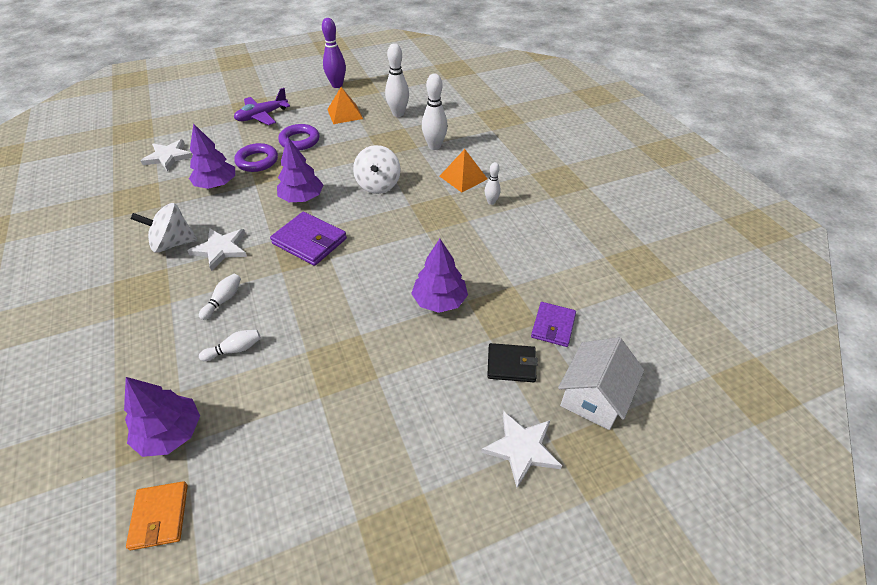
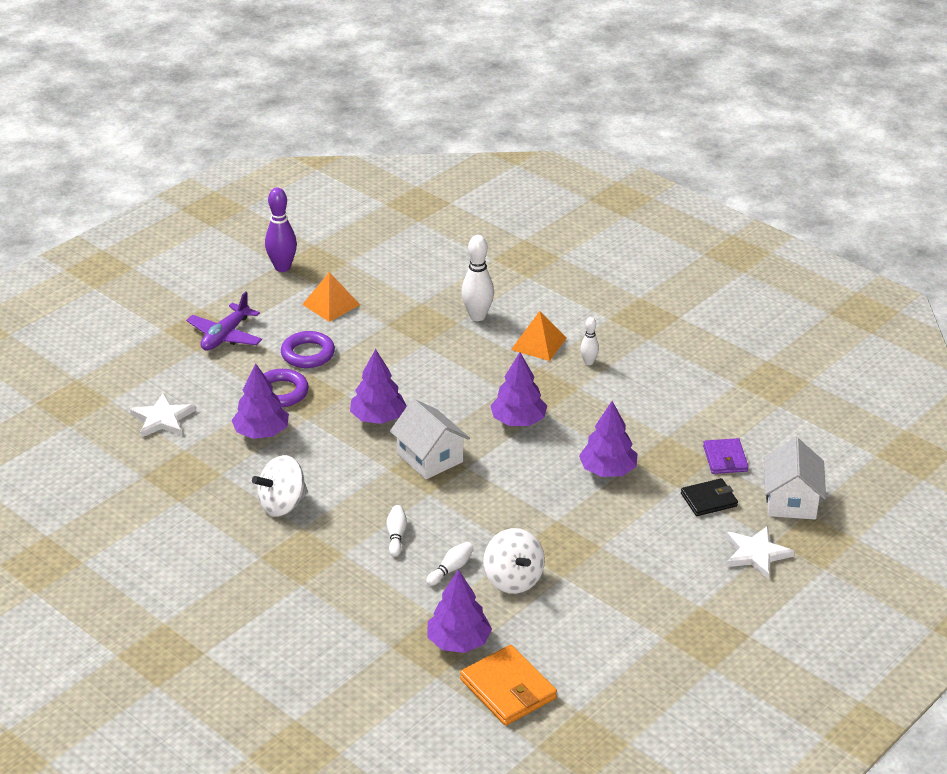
camera: 25 degrees left, 10 degrees down
orange wallet [126,481,188,550] -> orange wallet [460,645,557,726], size x1.53
white star [187,228,247,271] -> none
purple wallet [270,212,347,266] -> white house [390,399,470,479]
white spinning top [353,145,401,194] -> white spinning top moved to [484,528,545,594]
white bowling pin [385,43,409,117] -> none
none -> purple tree [490,352,547,426]

